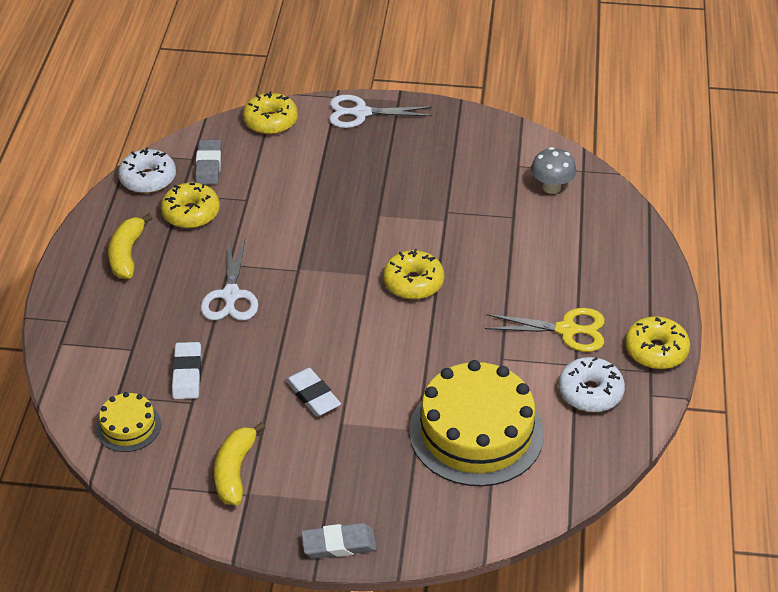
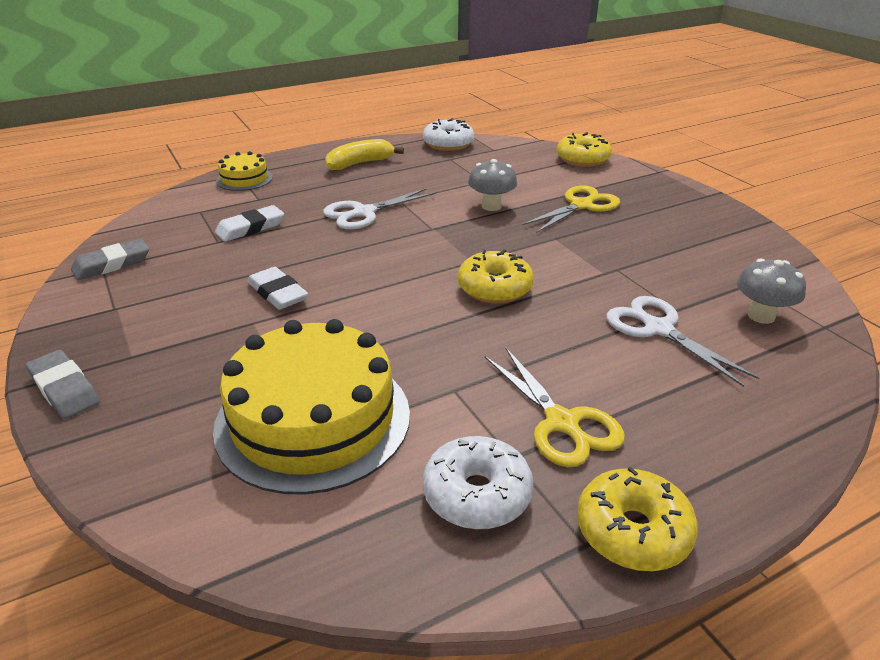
camera: 55 degrees right, 10 degrees down
yellow cake [96,392,161,452] -> yellow cake moved to [216,151,273,191]
yellow donut [161,182,220,228] -> none
grey eraser [195,140,222,185] -> grey eraser moved to [71,239,149,280]
yellow banana [214,422,266,505] -> none
white eraser [286,368,341,416] -> white eraser turned 60 degrees counterclockwise [247,267,308,310]
white scissors [329,95,432,128] -> white scissors moved to [606,296,759,387]
none -> grey mushroom [468,159,517,211]
none -> yellow scissors [522,185,620,233]

